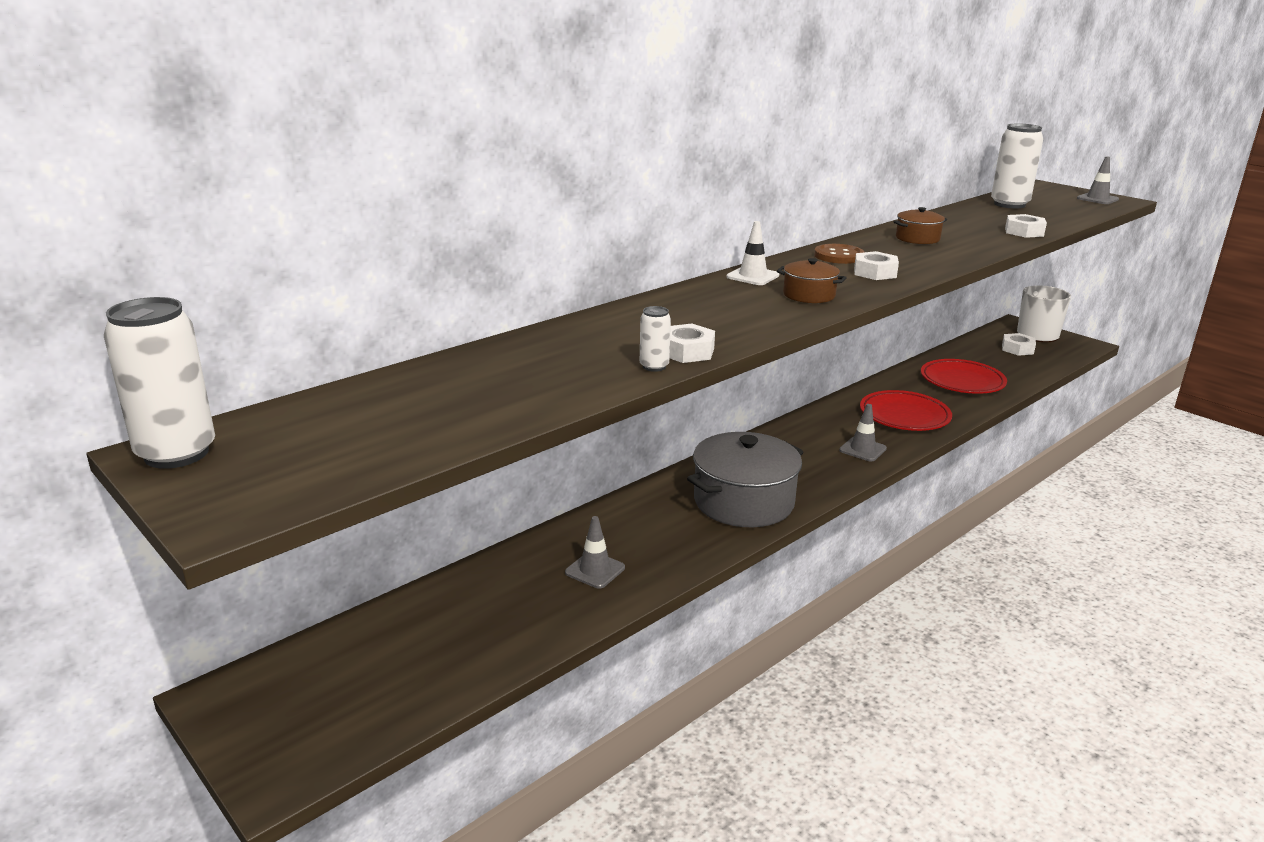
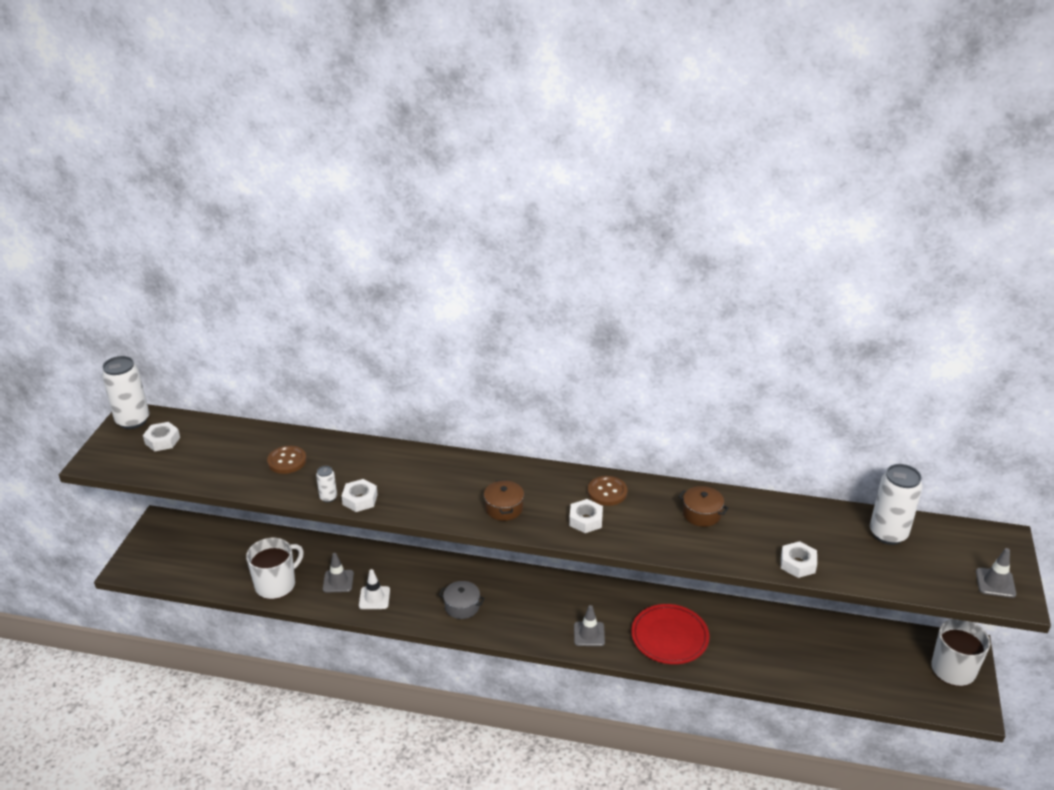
camera: 55 degrees right, 10 degrees up
grey pot [687,432,803,527] -> grey pot [439,581,485,619], size x0.49
white traffic cone [727,221,779,285] -> white traffic cone moved to [359,569,390,609]
red plate [921,359,1007,394] -> none
white nut [1002,333,1036,356] -> white nut moved to [143,422,180,451]
none -> white mug [246,538,304,600]
none -> brown button [267,446,307,474]

